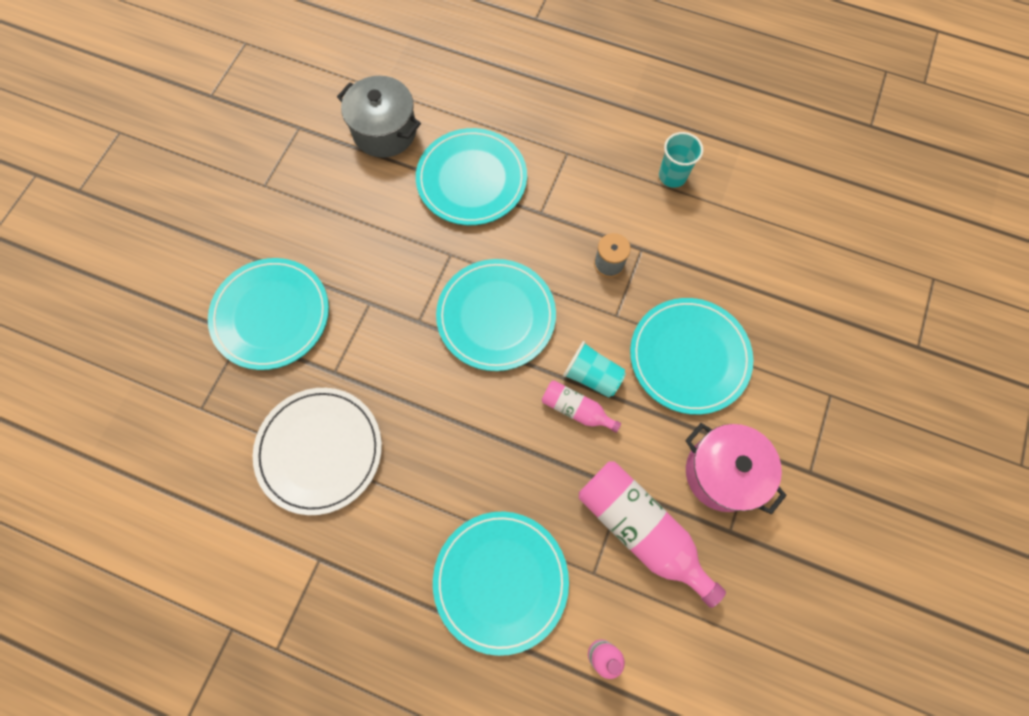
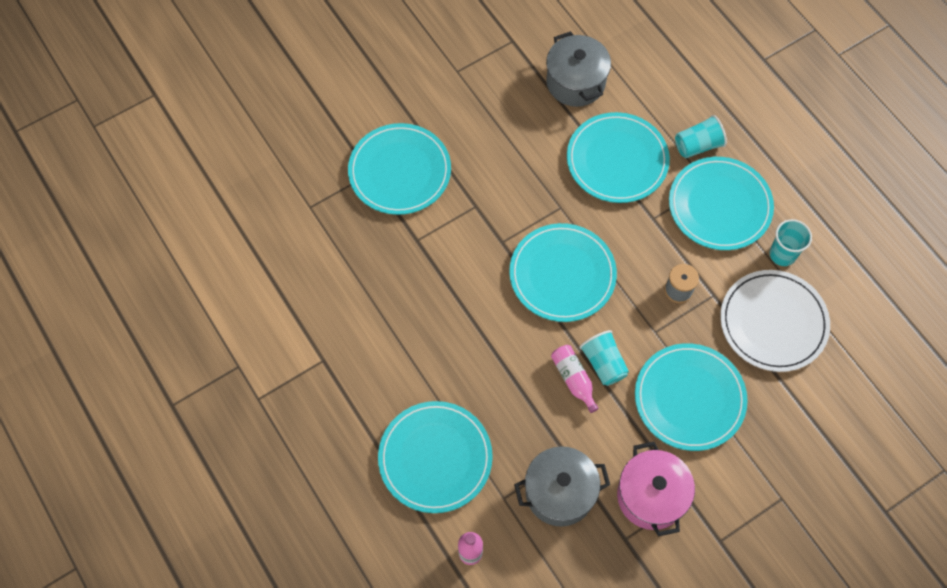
camera: 35 degrees right, 5 degrees down
white plate [253,388,382,515] -> white plate moved to [720,270,830,372]
pink bottle [579,461,726,608] -> grey pot [514,446,610,527]
none -> turquoise plate [669,157,774,250]
none -> turquoise cup [675,115,727,158]

